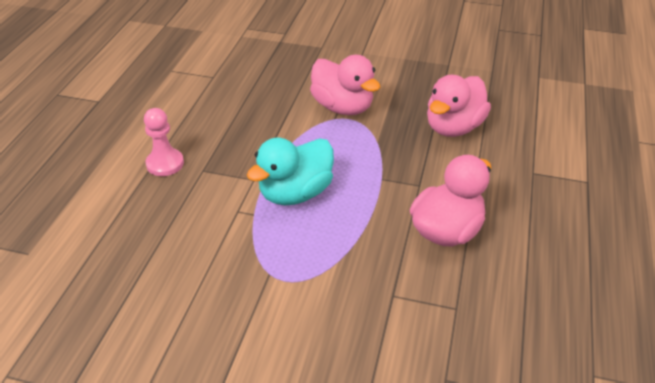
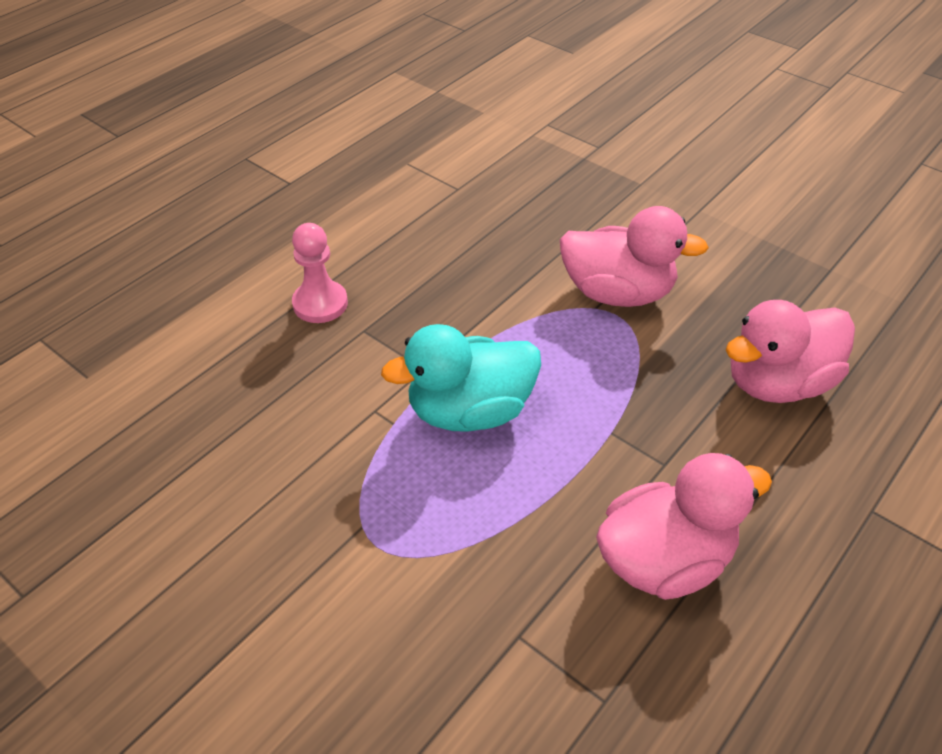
camera: 25 degrees right, 5 degrees up
pink duck [310,55,380,115] -> pink duck turned 60 degrees counterclockwise [560,206,709,307]

